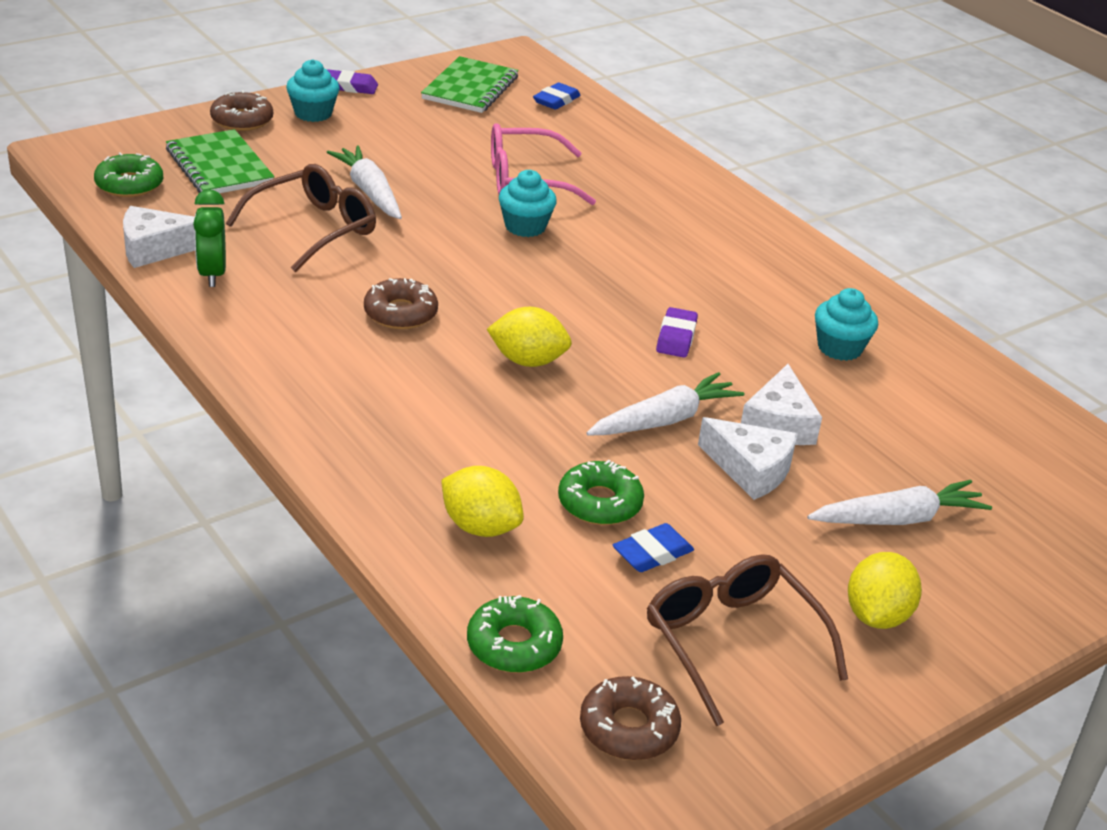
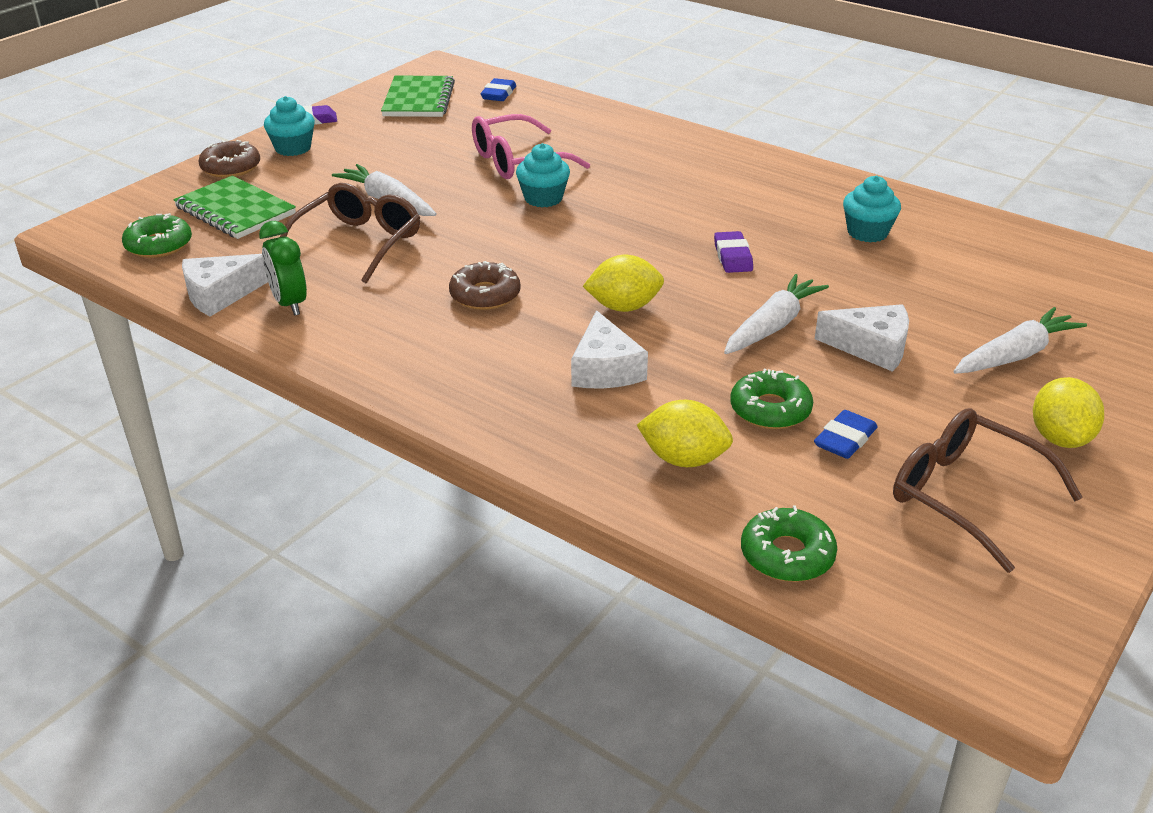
camera: 15 degrees left, 0 degrees up
brown donut [580,676,681,760] -> none
white cheese [741,364,822,445] -> white cheese moved to [571,310,648,388]

